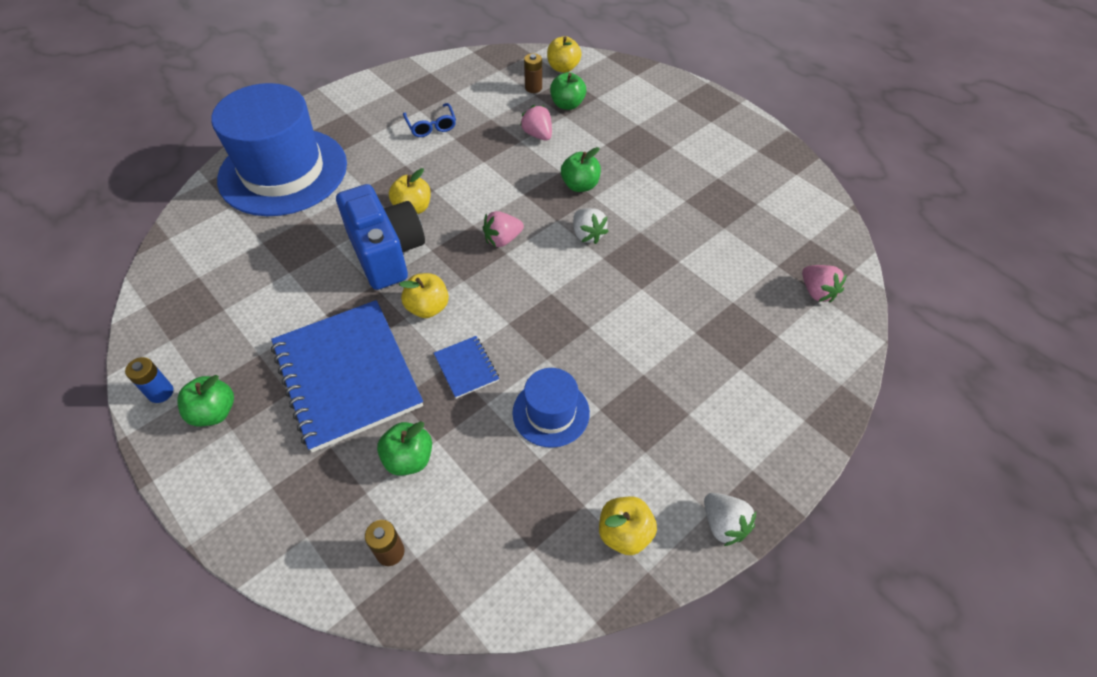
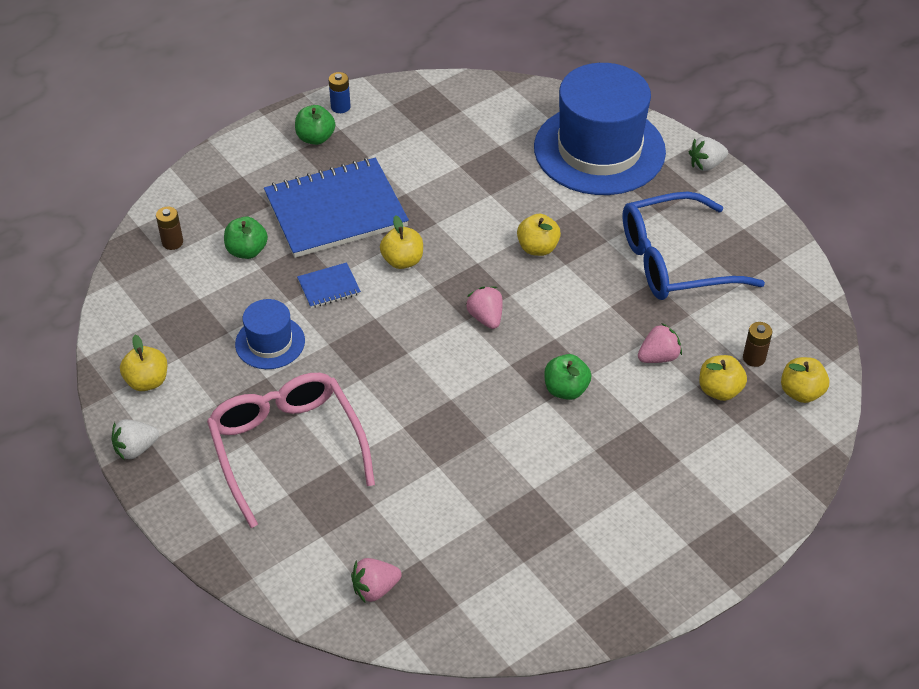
camera: 95 degrees right, 5 degrees down
blue camera [336,184,425,290] -> none
blue glasses [403,103,456,137] -> blue glasses [623,191,765,300], size x2.24
green apple [550,72,586,110] -> yellow apple [699,355,747,401]
white strawberry [573,208,609,244] -> white strawberry moved to [689,137,728,171]
none -> pink glasses [207,373,375,528]

